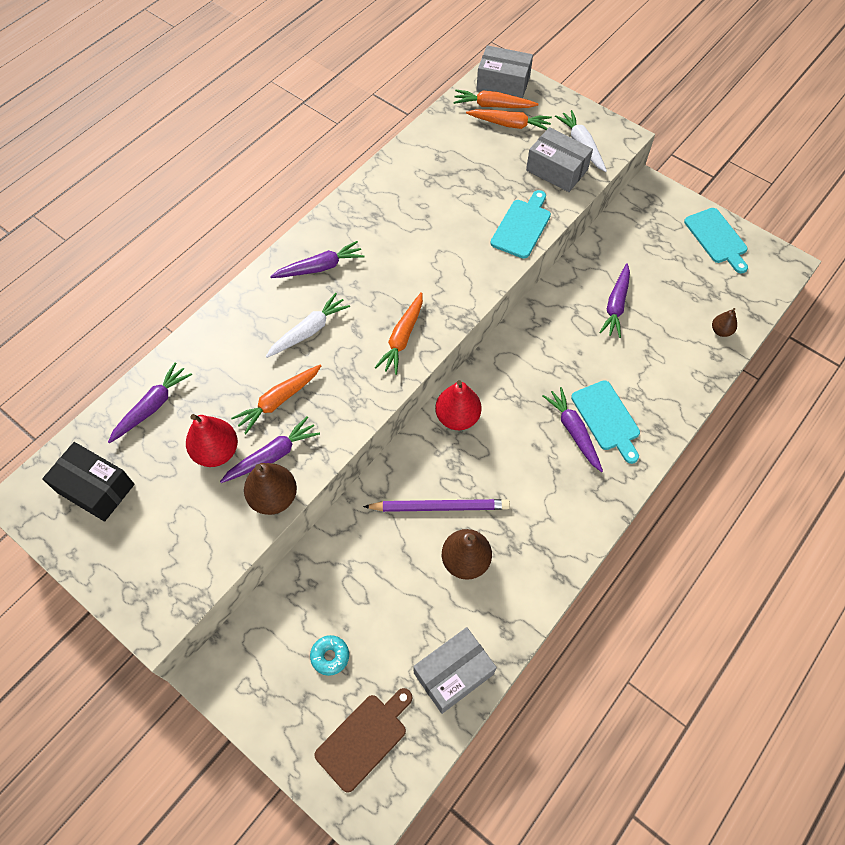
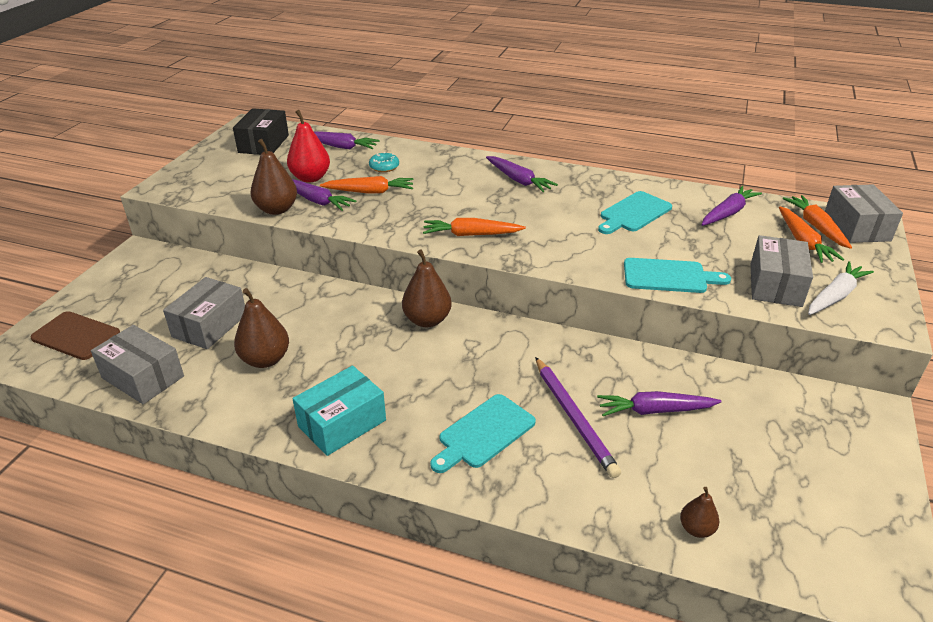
camera: 70 degrees right, 25 degrees down
orange carrot [231,364,322,434] -> orange carrot turned 150 degrees clockwise [320,176,413,194]
white carrot [266,293,350,358] -> none
turquoise donut [310,635,349,676] -> turquoise donut moved to [369,152,399,172]
purple pencil [363,499,510,512] -> purple pencil moved to [535,357,621,478]
red pear [435,380,482,430] -> brown pear [402,249,452,327]
purple carrot [542,387,603,472] -> purple carrot moved to [702,186,762,226]
turquoise cutting board [684,208,748,274] -> turquoise cutting board moved to [598,191,672,234]
none -> grey box [163,277,245,349]
none -> turquoise box [293,366,386,456]

